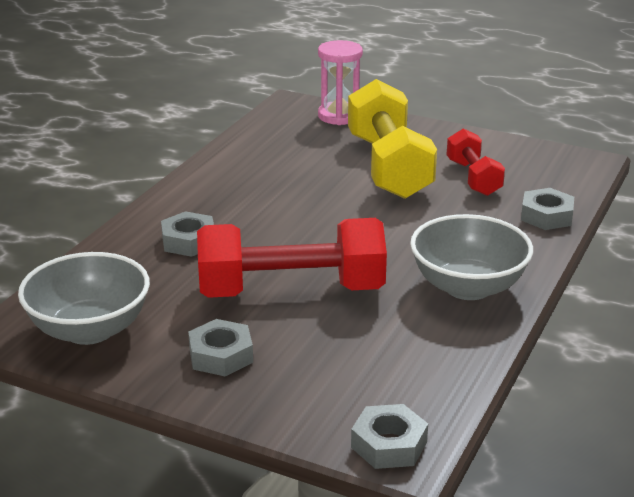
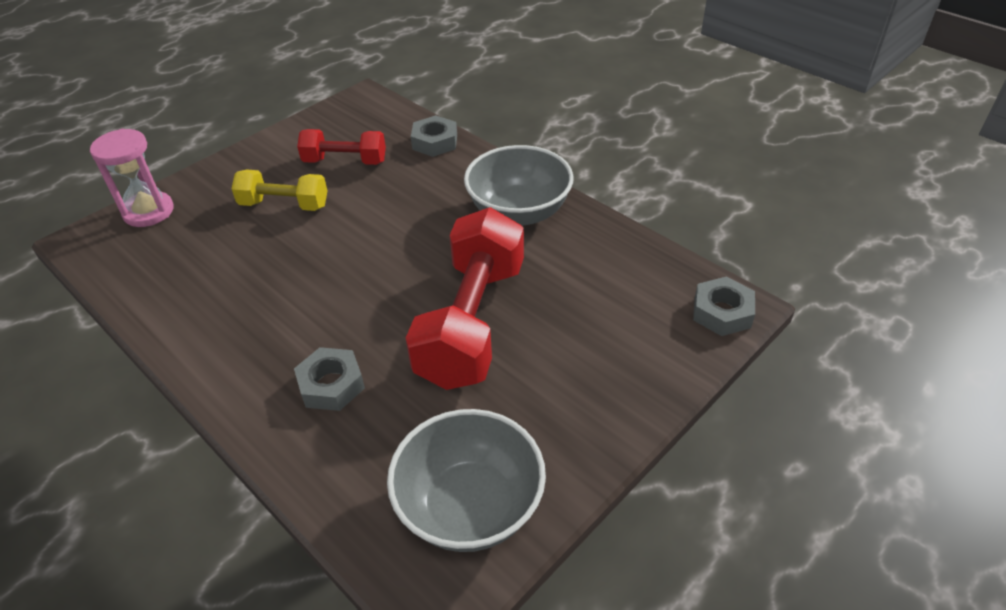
camera: 70 degrees left, 15 degrees up
grey nut [188,319,253,376] -> none
yellow dumbbell [348,79,437,199] -> yellow dumbbell [231,170,327,211], size x0.55

